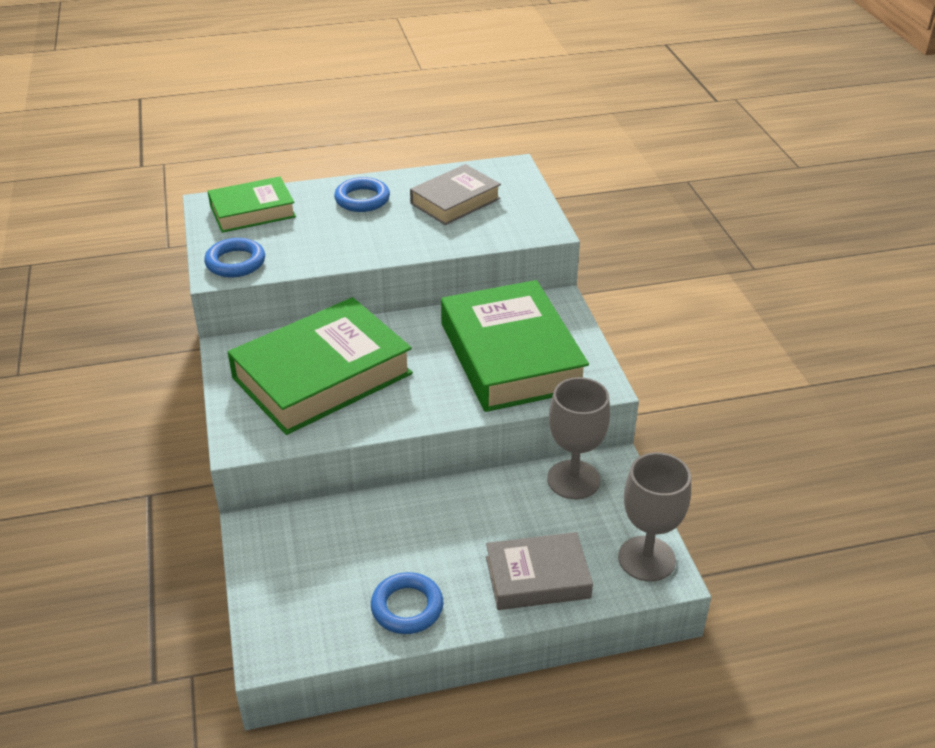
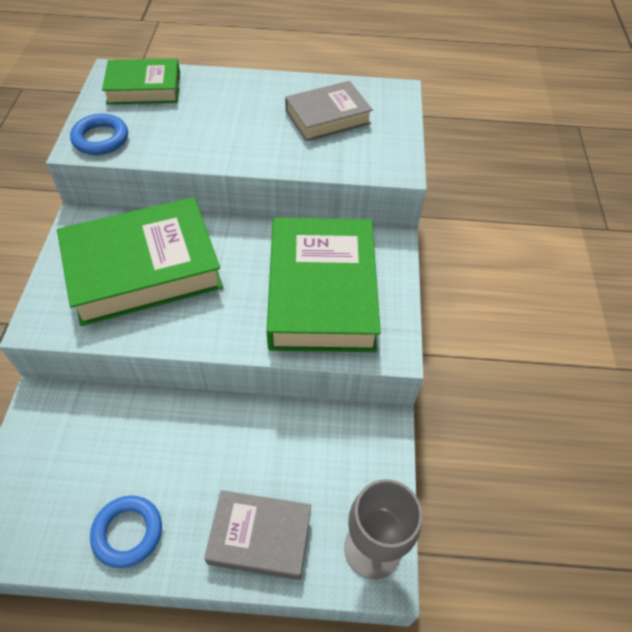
camera: 15 degrees right, 15 degrees up
blue ring [334,177,390,212] -> none
grey goblet [547,377,610,499] -> none

